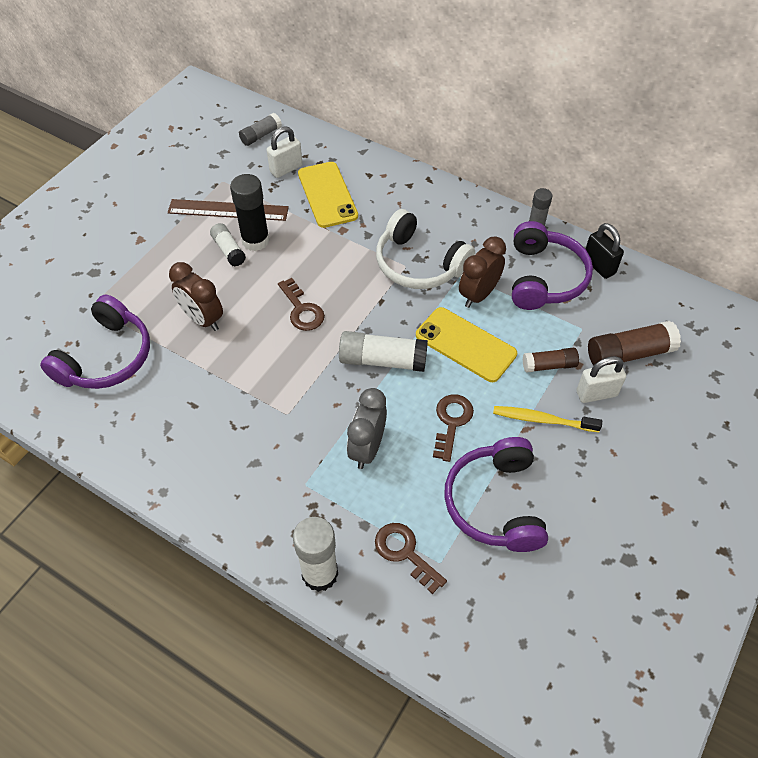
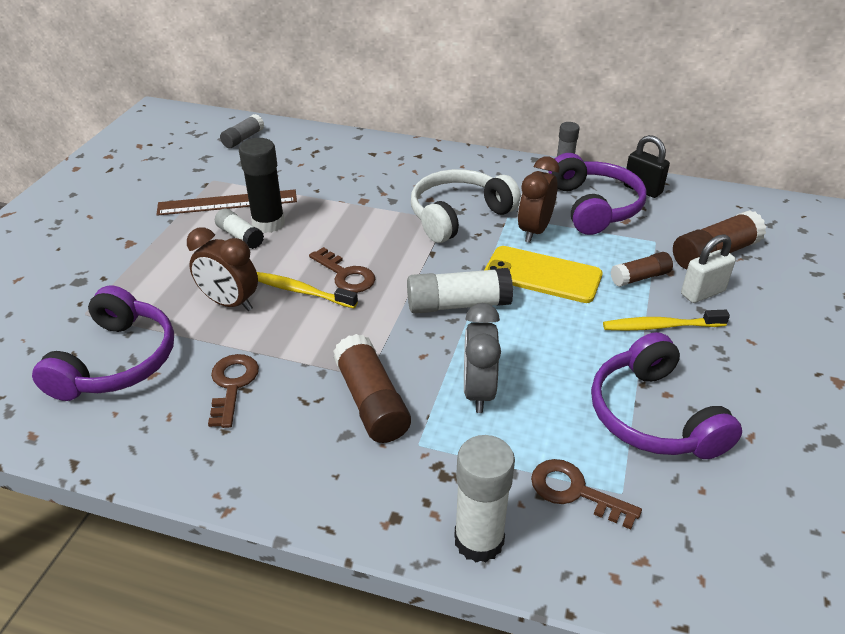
camera: 15 degrees left, 15 degrees down
white padlock [267,126,303,178] -> none
yellow phone [298,162,358,228] -> none
white headphones [376,209,475,289] -> white headphones turned 120 degrees clockwise [411,169,521,243]
brown key [433,394,474,462] -> brown key moved to [208,354,259,428]
none -> yellow toothbrush [257,272,358,308]
none -> brown glue stick [333,334,411,443]

